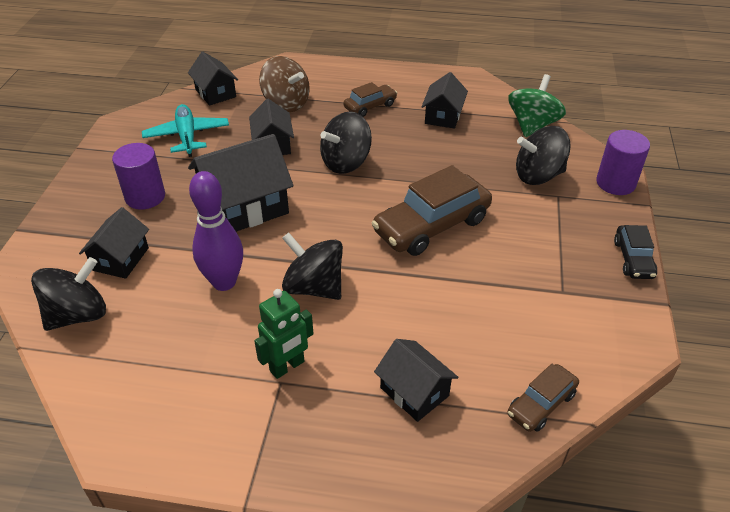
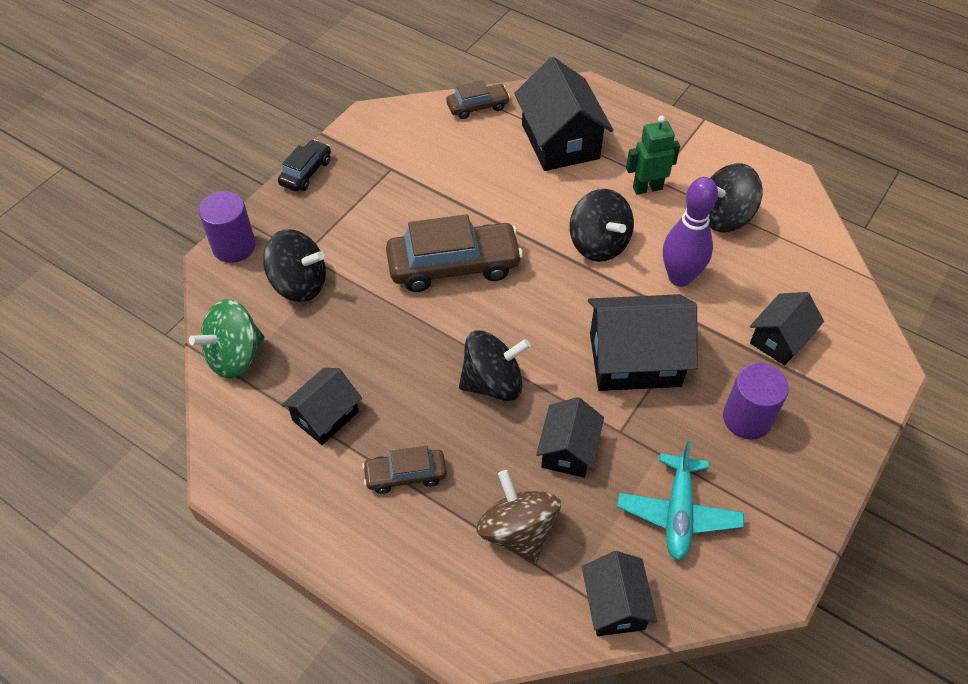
camera: 155 degrees left, 10 degrees up
black spinning top [31,257,106,331] -> black spinning top moved to [709,163,763,232]
black house [374,339,458,422] -> black house [514,57,613,171], size x1.69

